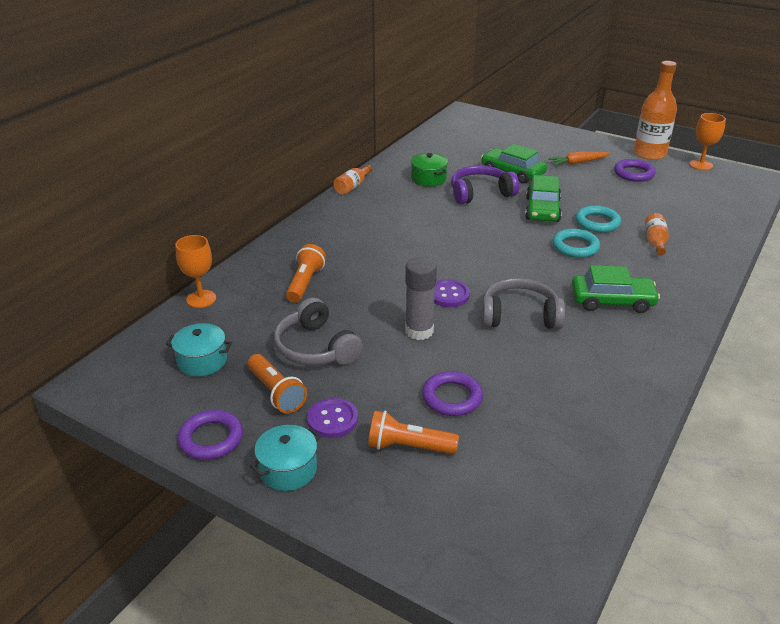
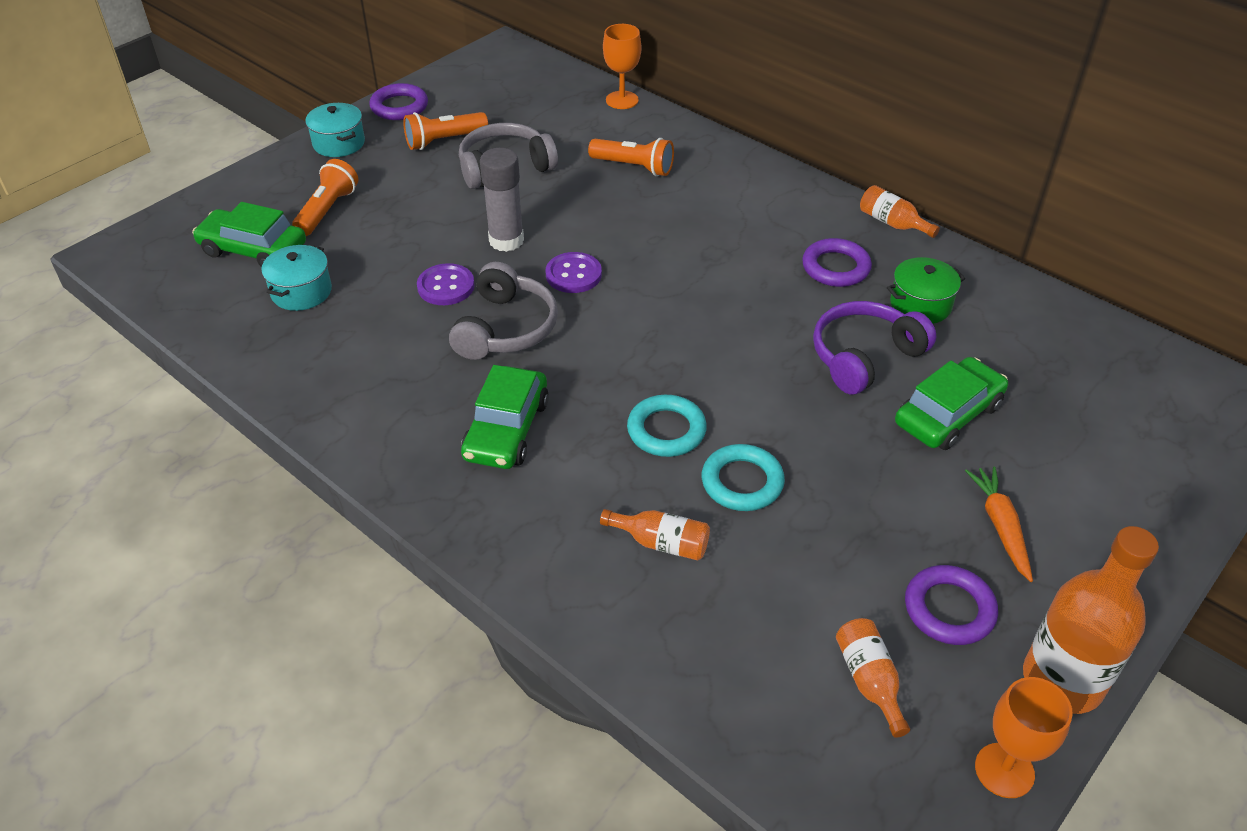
camera: 100 degrees right, 10 degrees up
turquoise pot [166,323,232,377] -> turquoise pot moved to [261,244,332,311]
purple button [307,398,358,438] -> purple button moved to [417,263,475,305]
purple ring [422,371,483,416] -> purple ring moved to [802,238,872,287]
purple headphones [451,165,519,204] -> purple headphones turned 120 degrees counterclockwise [813,301,936,395]
green car [525,175,562,222] -> green car moved to [192,202,306,267]
none -> orange bottle [836,618,910,738]

